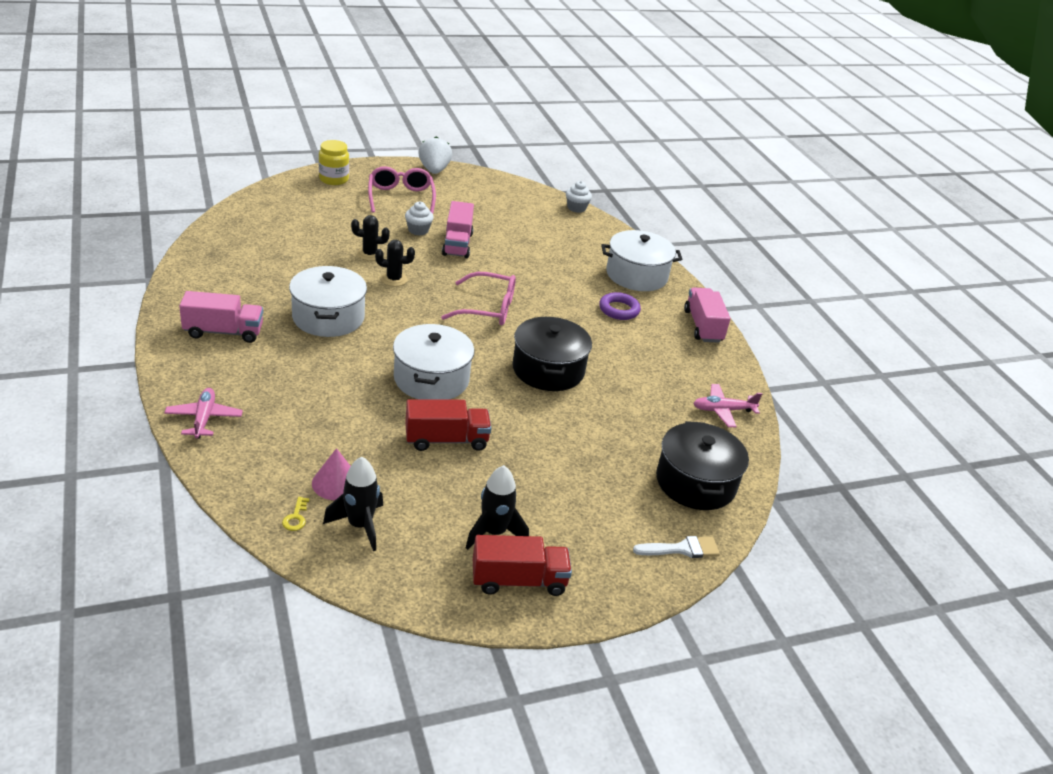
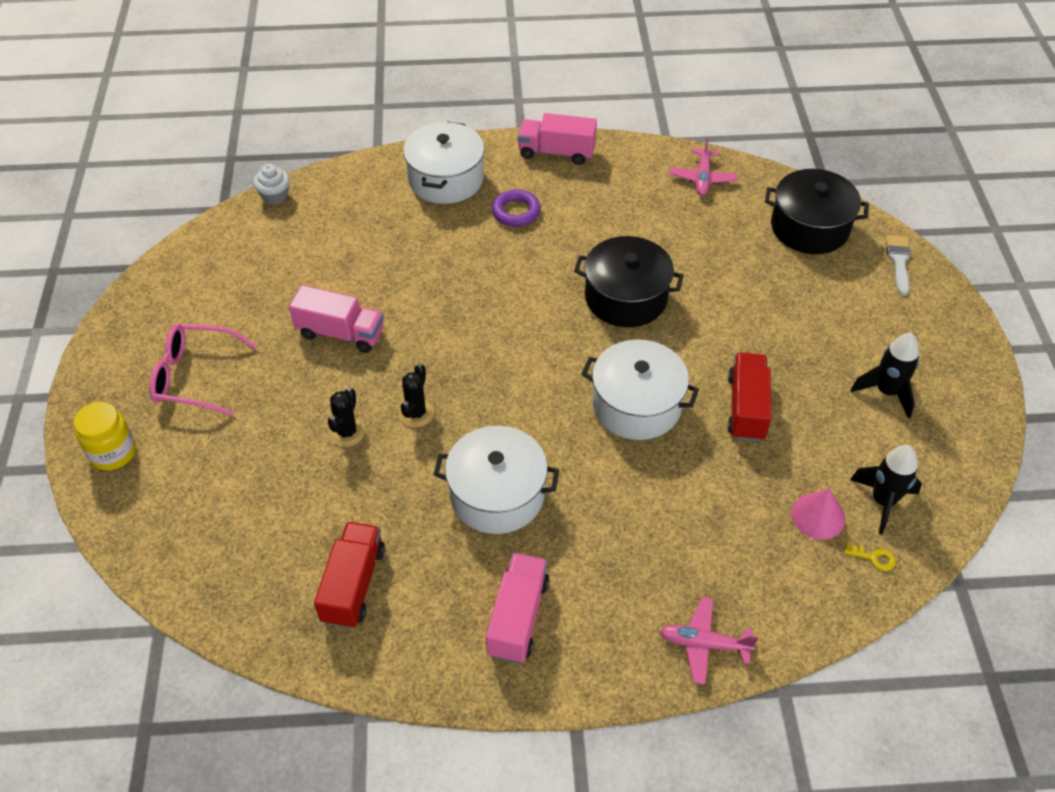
camera: 70 degrees left, 15 degrees up
white cupcake [405,201,434,236] -> none
white strawberry [418,136,452,174] -> none
pink glasses [441,272,516,326] -> none
red truck [473,535,572,596] -> red truck moved to [314,522,385,629]

